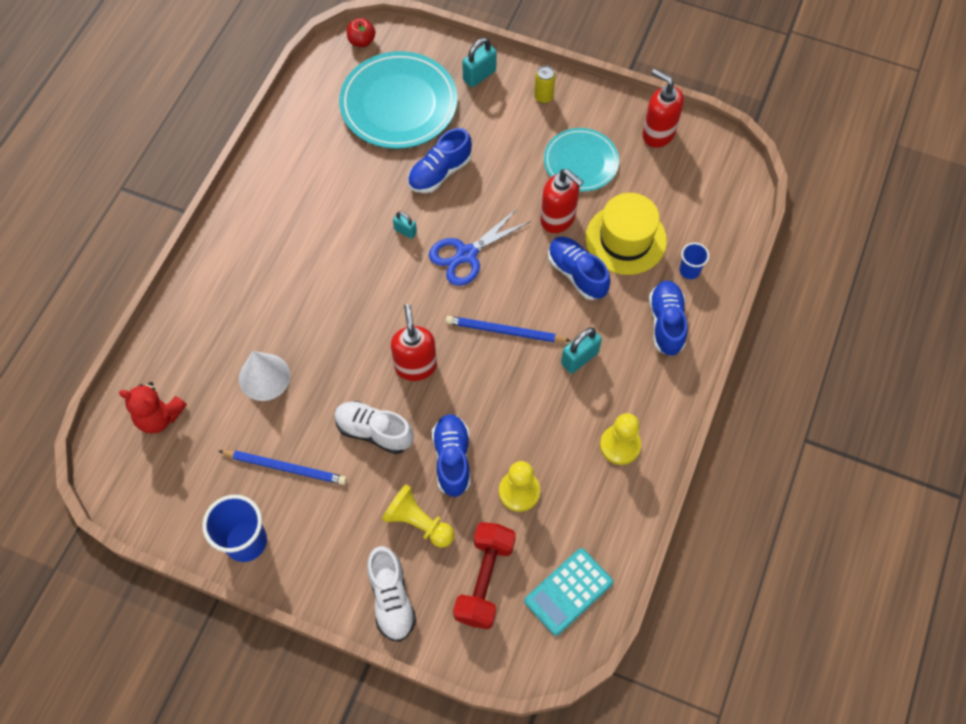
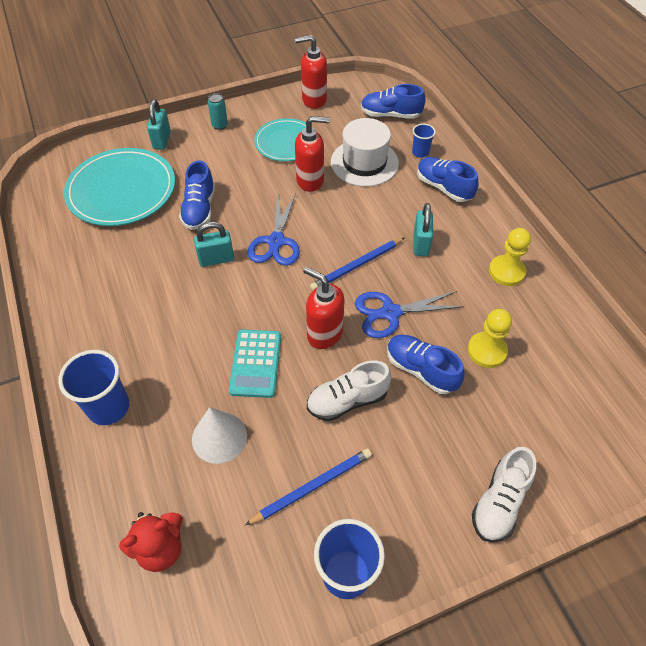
camera: 45 degrees left, 10 degrees down
red apple [347,18,376,47] -> none
white shoe [367,546,416,642] -> white shoe turned 90 degrees clockwise [472,447,536,542]
yellow pawn [382,484,454,548] -> none
turquoise padlock [393,211,417,239] -> turquoise padlock [194,222,234,267], size x1.65
red dumbbell [453,522,516,629] -> none
turquoise calculator [524,548,613,636] -> turquoise calculator moved to [229,330,281,398]
yellow can [534,66,555,103] -> turquoise can [208,93,228,130]
blue shoe [548,237,610,300] -> blue shoe moved to [361,84,426,119]
yellow hat [586,193,667,275] -> white hat [331,118,399,187]
none -> blue cup [58,350,129,425]
none -> blue scissors [355,291,464,338]

